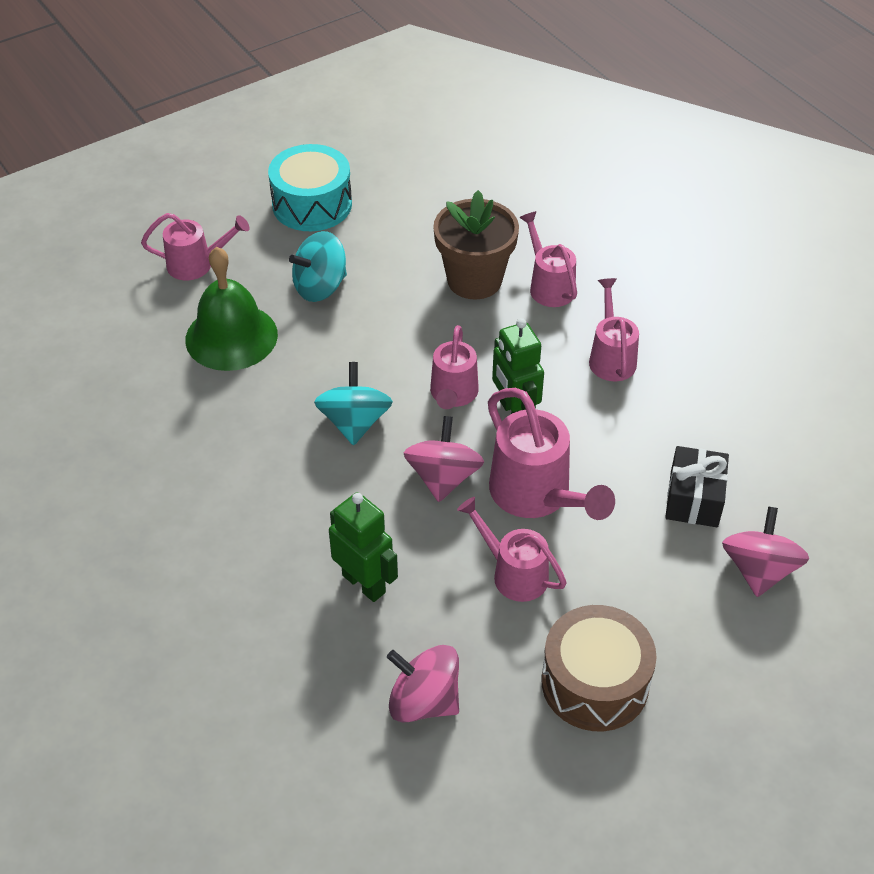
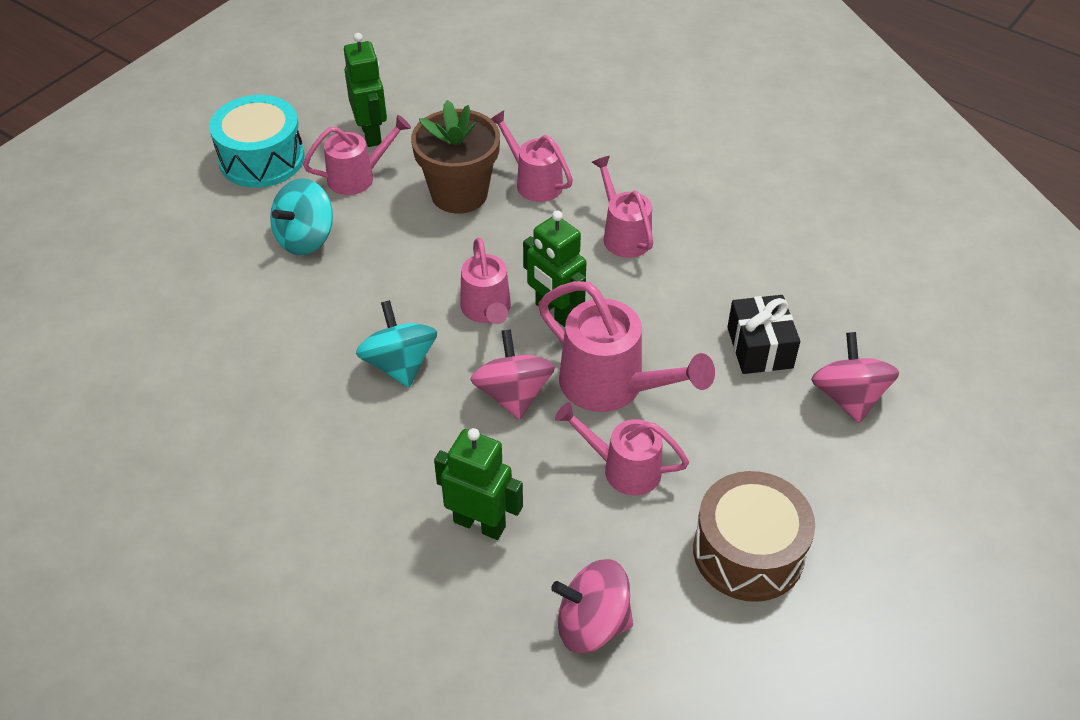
camera: 20 degrees left, 0 degrees up
pink watering can [141,213,250,281] -> pink watering can moved to [303,115,411,195]
green bell [185,247,278,371] -> none
none -> green robot [344,33,387,147]

